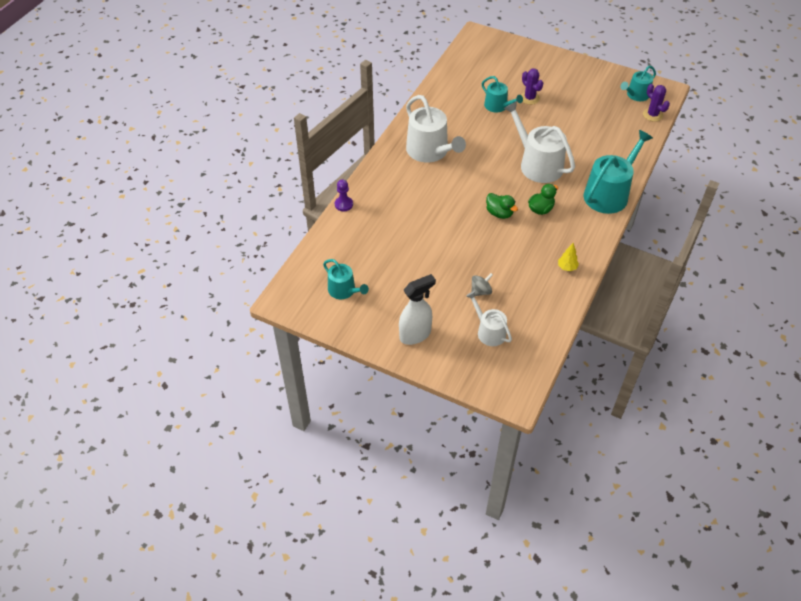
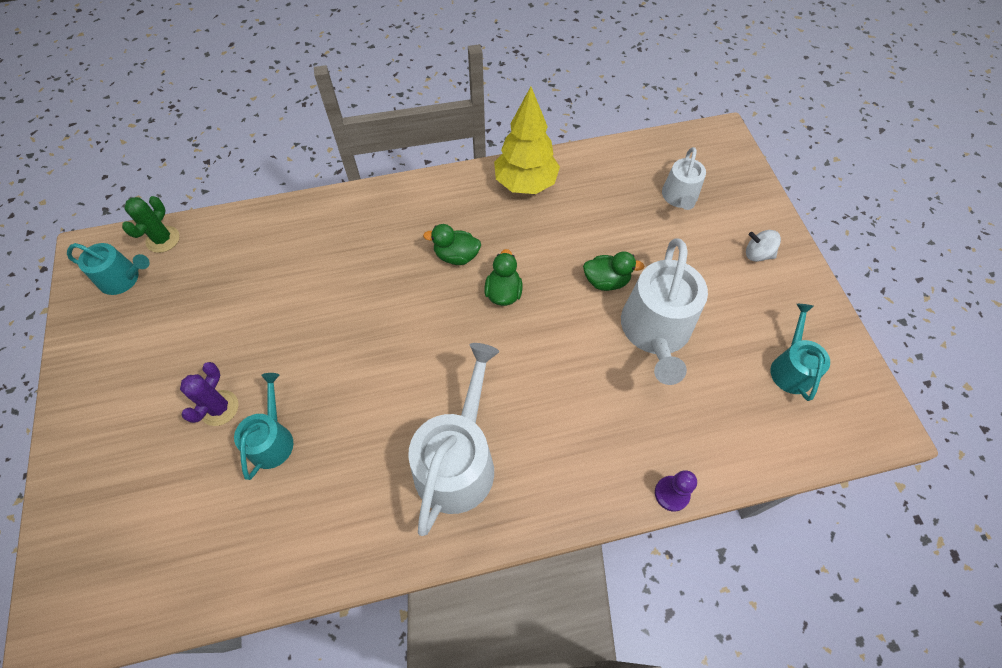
camera: 130 degrees left, 10 degrees up
white spray bottle [399,274,436,345] -> white spinning top [746,230,781,262]
grey spinning top [471,273,493,296] -> none
white watering can [503,101,575,183] -> white watering can moved to [621,238,708,385]
yellow tree [558,243,579,271] -> yellow tree [494,87,560,194], size x2.31
turquoise watering can [583,130,653,214] -> none
purple cactus [643,84,670,122] -> green cactus [122,196,180,253]
none -> green duck [583,251,644,291]

